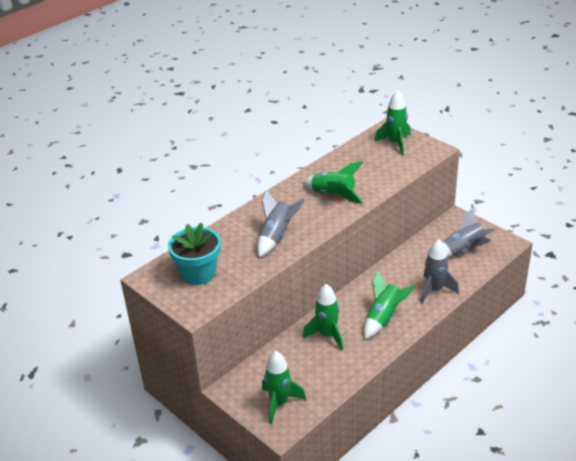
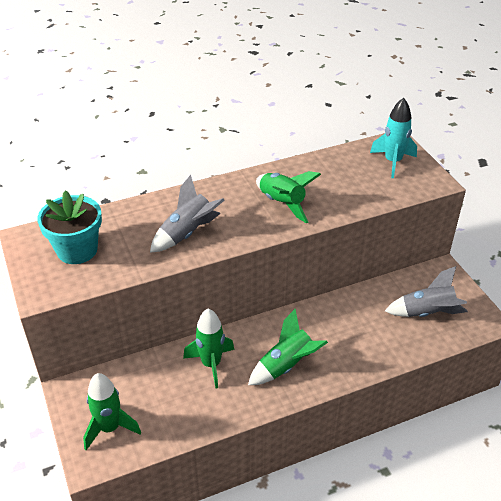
camera: 20 degrees right, 5 degrees up
green rocket [374,90,411,155] -> turquoise rocket [370,98,417,178]
grey rocket [421,239,459,304] -> none

